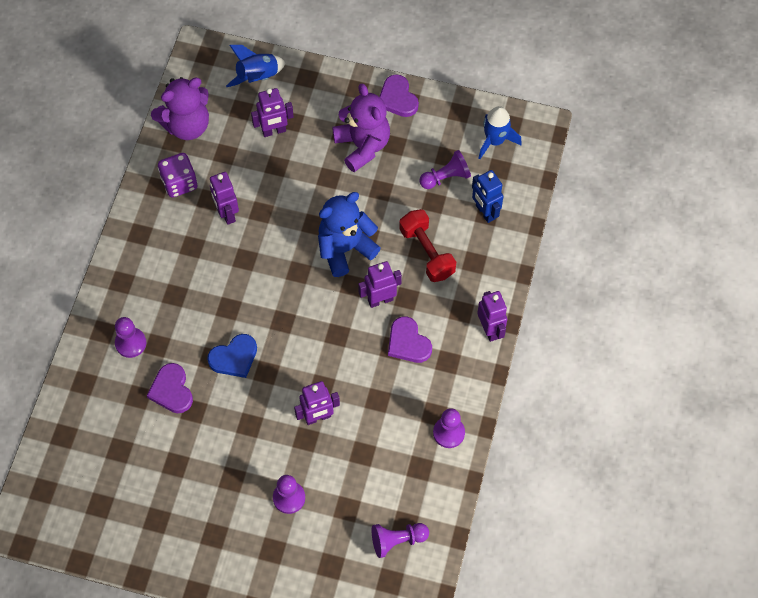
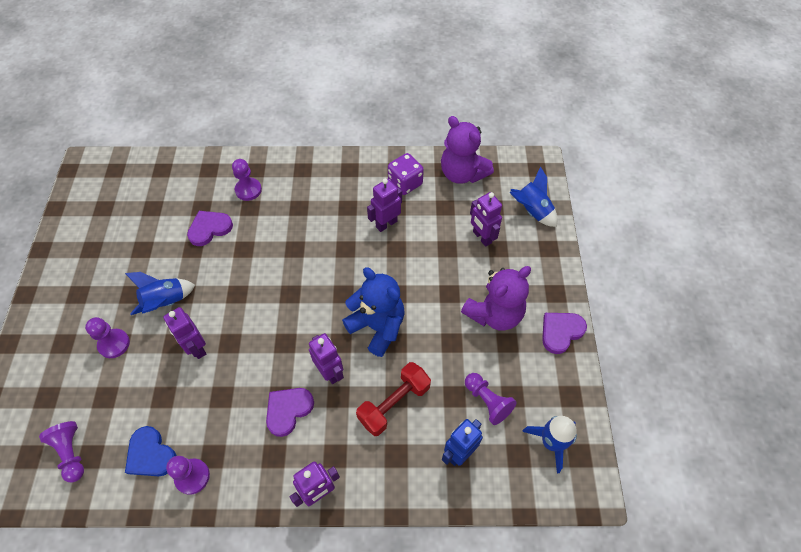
camera: 75 degrees right, 5 degrees down
blue heart [207,334,257,378] -> blue heart moved to [125,426,177,476]
none -> blue rocket [125,272,195,315]

